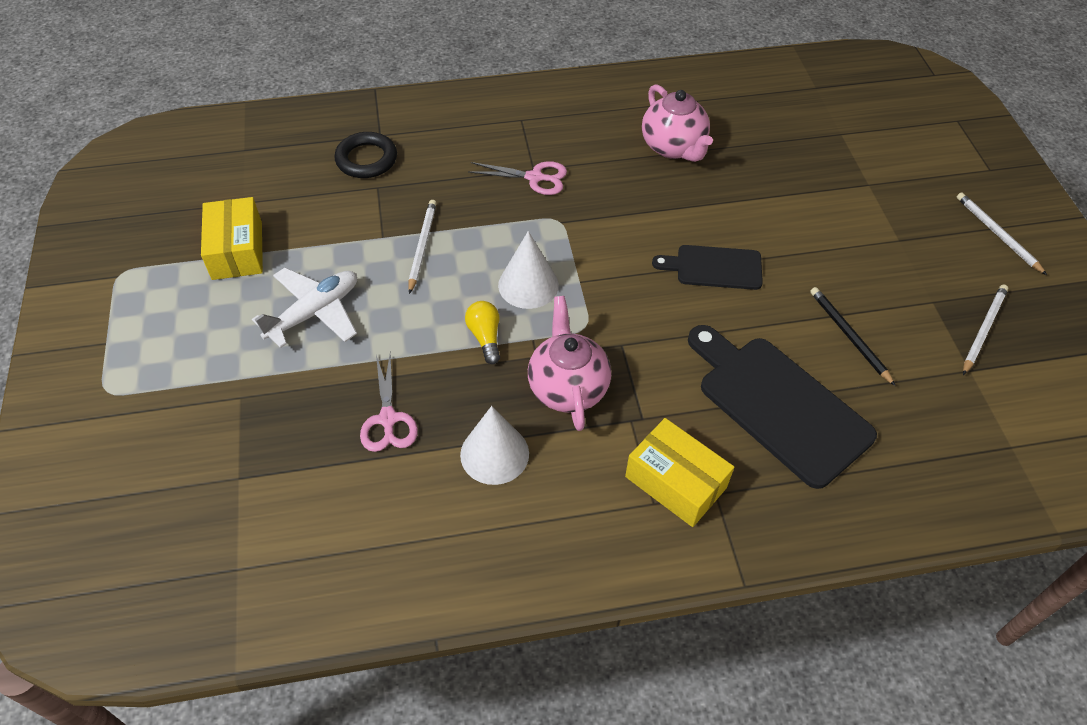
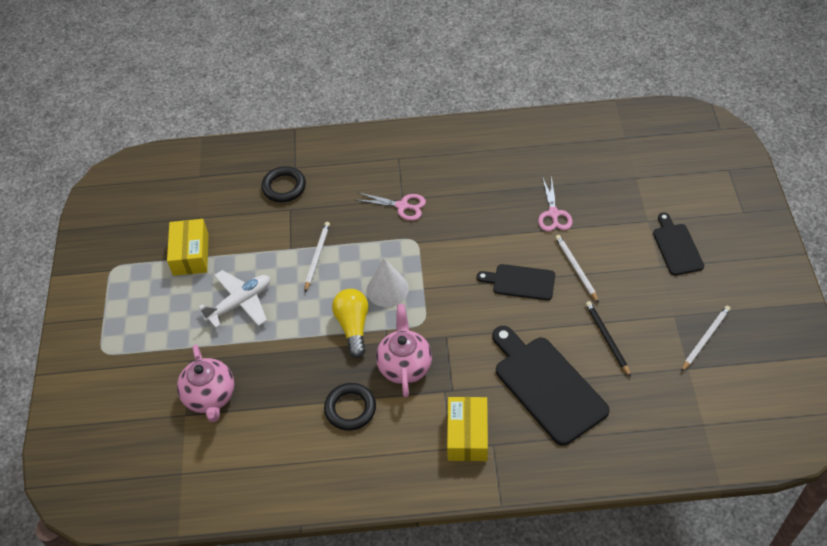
camera: 10 degrees right, 0 degrees up
pink scissors [360,353,418,452] -> pink scissors moved to [538,175,573,232]
white cone [460,406,529,485] -> black ring [324,383,376,431]
yellow light bulb [465,301,500,364] -> yellow light bulb [332,289,369,358], size x1.54
yellow box [625,418,734,527] -> yellow box turned 45 degrees clockwise [447,397,488,461]
pink teapot [642,84,713,162] -> pink teapot moved to [177,344,235,422]
white pencil [957,192,1047,275] -> white pencil moved to [555,235,599,303]
none -> black cutting board [653,212,704,276]

